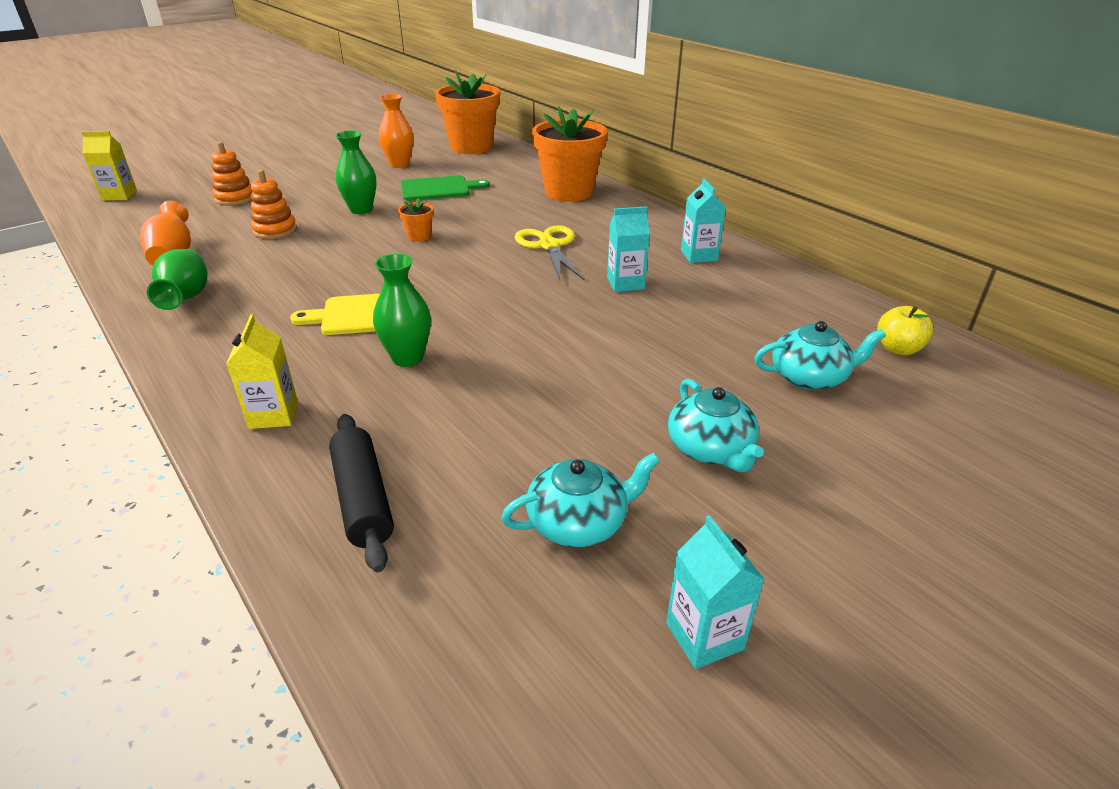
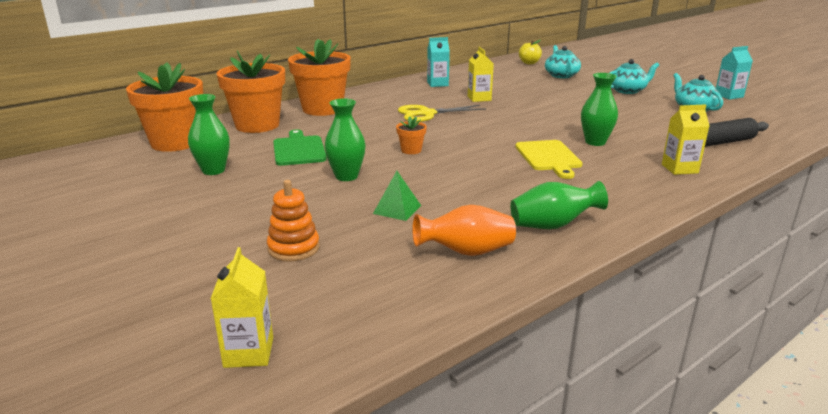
camera: 90 degrees left, 10 degrees down
orange stacking toy [251,170,297,239] -> green pyramid [373,171,421,221]
orange vase [379,94,414,168] -> green vase [188,94,230,175]
turquoise carton [607,206,650,292] -> yellow carton [468,47,494,102]
none -> orange flower pot [216,51,285,133]

